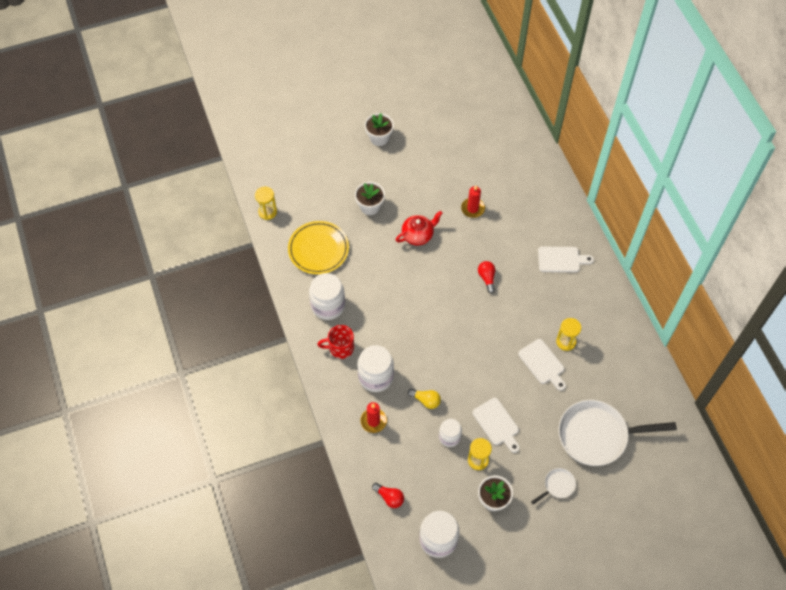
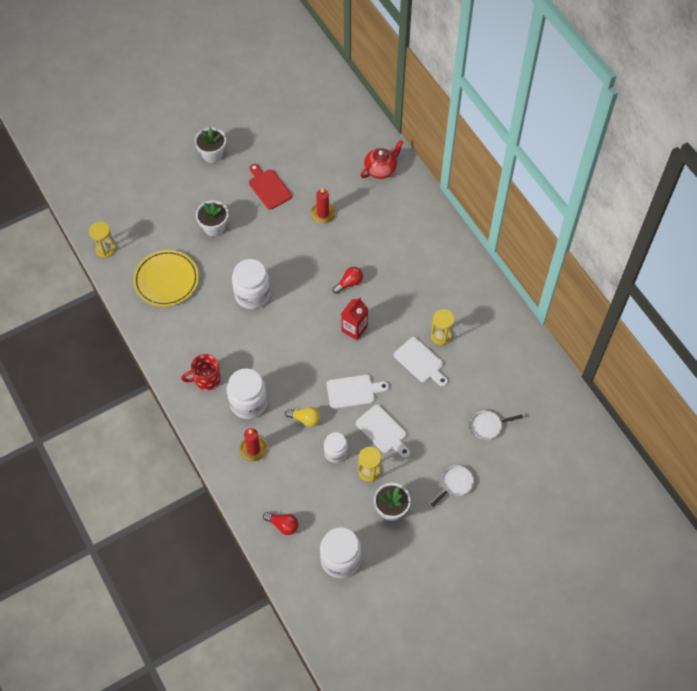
camera: 10 degrees left, 0 degrees up
white jar [309,273,345,320] -> white jar moved to [232,259,271,309]
red teapot [396,211,443,245] -> red teapot moved to [360,140,403,179]
red light bulb [478,261,495,294] -> red light bulb turned 75 degrees clockwise [332,267,363,294]
white cutting board [538,247,594,272] -> white cutting board moved to [326,375,389,409]
white pan [558,400,677,466] -> white pan [470,410,523,440], size x0.44
none -> red cutting board [249,164,292,210]
none -> red carton [341,297,368,340]

